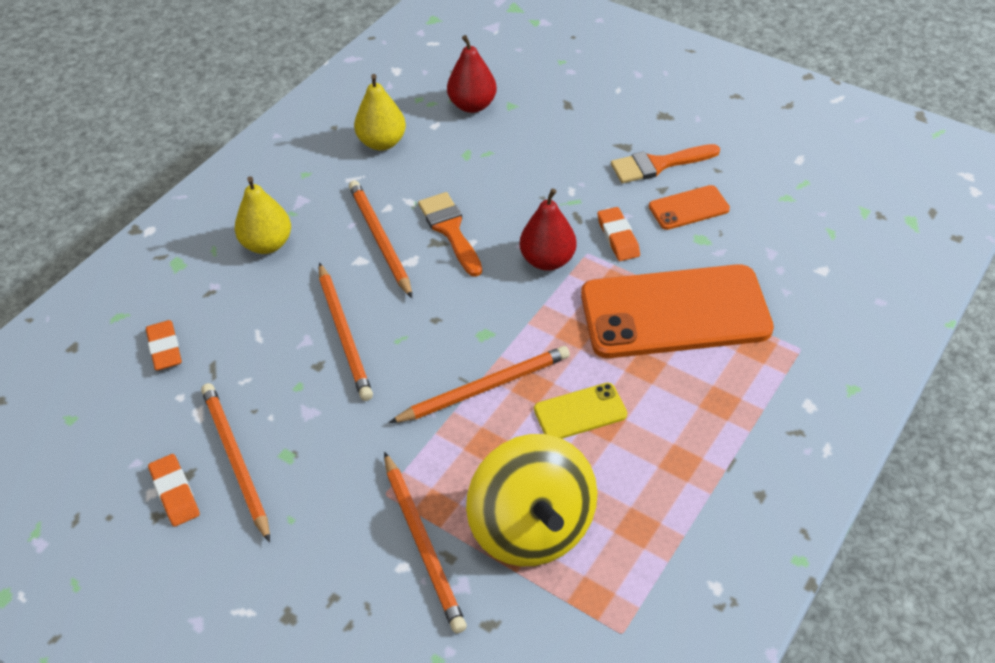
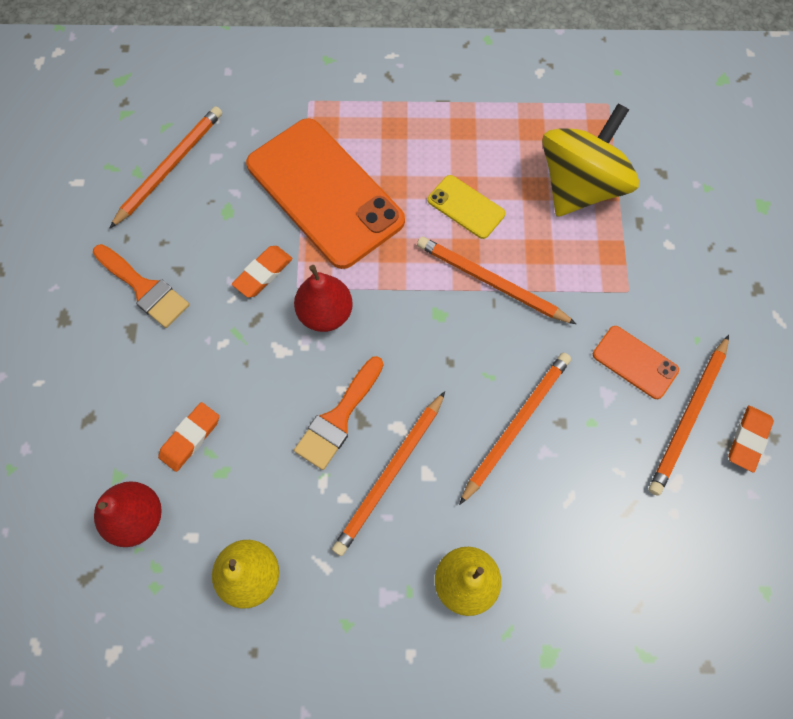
camera: 125 degrees left, 20 degrees up
orange eraser [146,320,182,370] -> orange eraser moved to [158,402,219,472]
orange pencil [384,452,467,633] -> orange pencil moved to [110,106,222,228]
orange phone [649,185,730,230] -> orange phone moved to [593,326,679,399]

